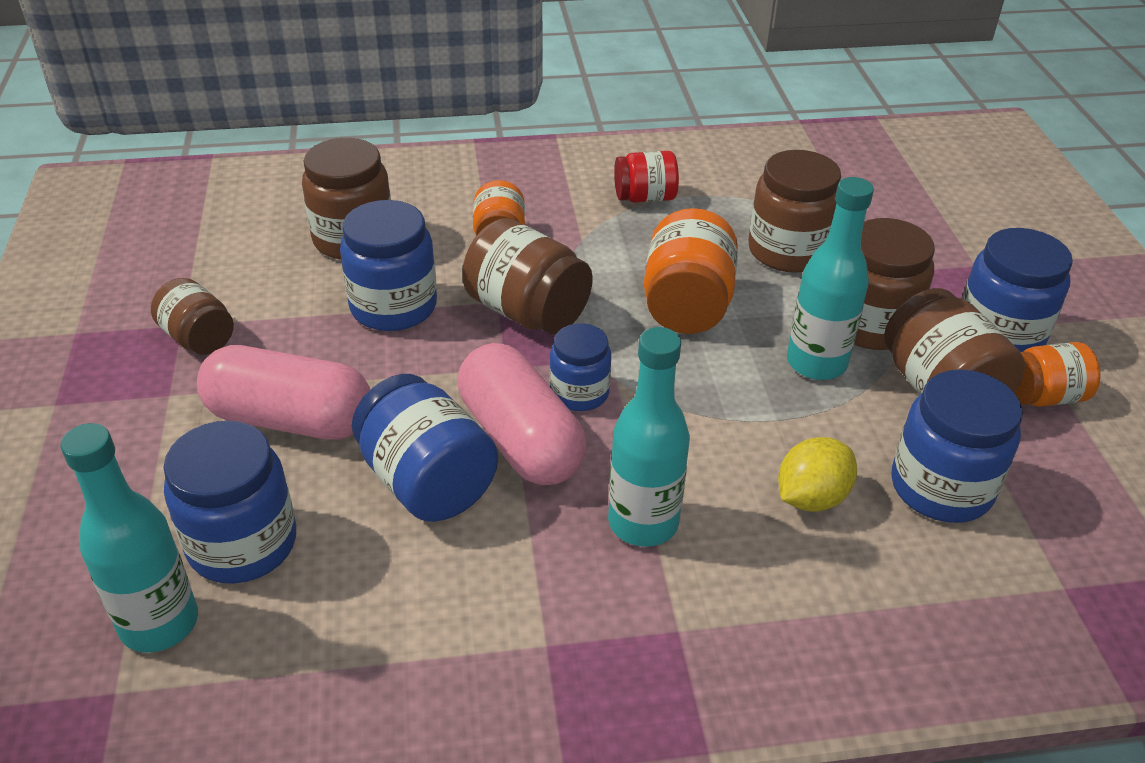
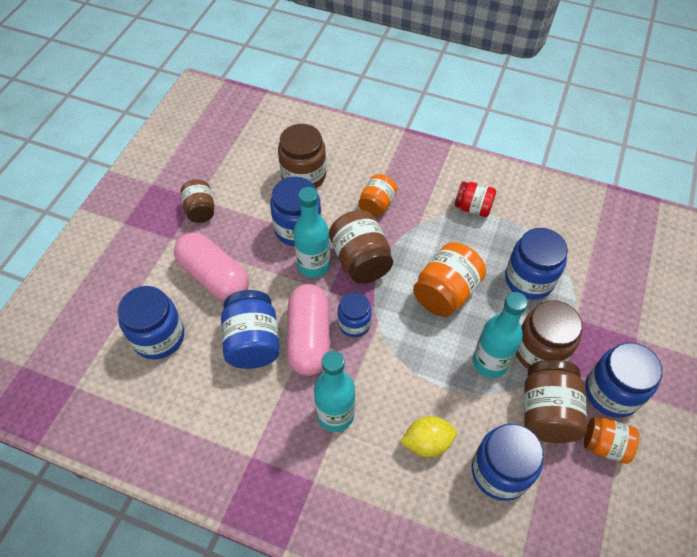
camera: 30 degrees right, 15 degrees up
turquoise bottle [60,423,198,653] -> turquoise bottle moved to [293,187,330,278]
brown jar [748,150,841,273] -> blue jar [505,228,568,300]

